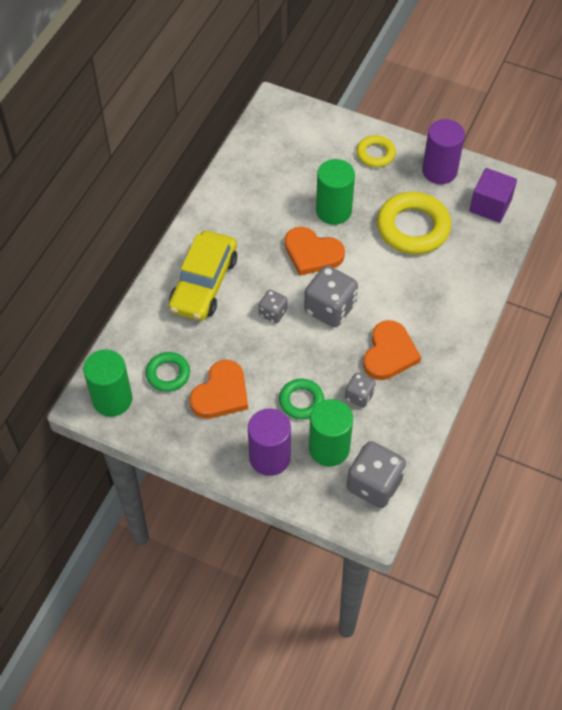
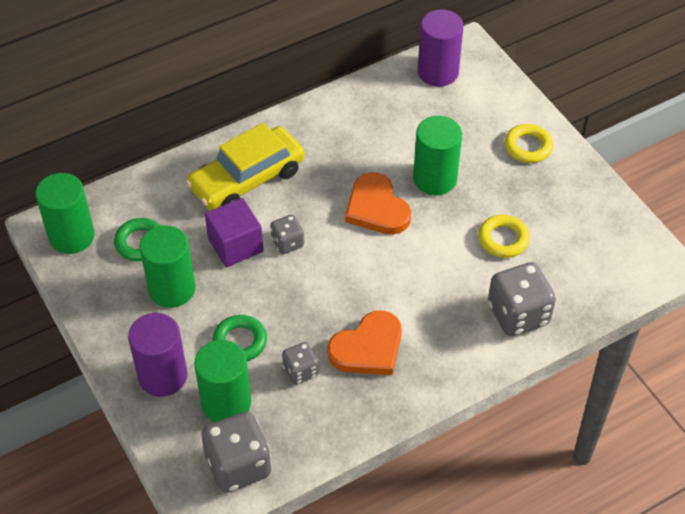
camera: 35 degrees right, 5 degrees down
orange heart [190,360,248,419] -> green cylinder [139,225,195,308]
grey dice [304,265,358,327] -> grey dice moved to [488,262,556,336]
yellow ring [377,192,451,254] -> yellow ring [479,215,530,258], size x0.55
purple cylinder [422,119,465,184] -> purple cylinder moved to [418,10,464,87]
purple cube [469,168,517,223] -> purple cube moved to [205,198,263,267]

